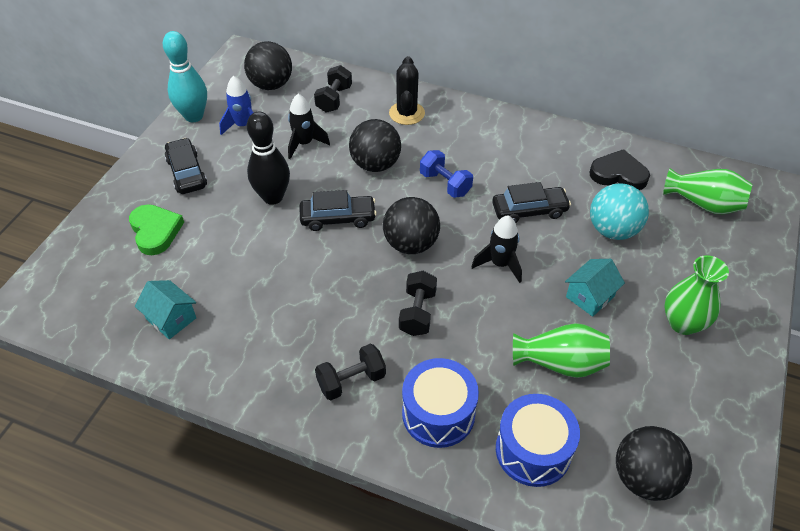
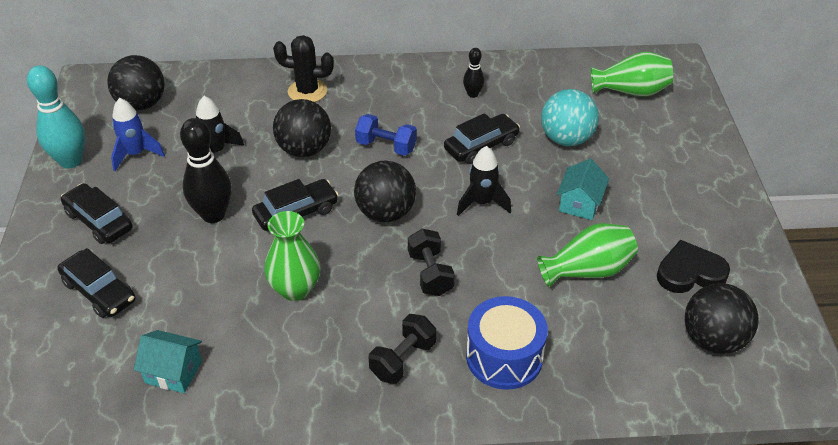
camera: 25 degrees left, 5 degrees down
green heart [129,204,184,255] -> black car [57,248,135,318]
black dumbbell [314,65,352,113] -> none
black cactus [389,56,425,125] -> black cactus turned 60 degrees counterclockwise [273,35,334,102]
blue drum [496,394,580,487] -> none
black heart [590,149,650,190] -> black heart moved to [657,240,730,293]
green vase [664,255,729,335] -> green vase moved to [264,211,321,301]
none -> black bowling pin [463,48,484,98]

